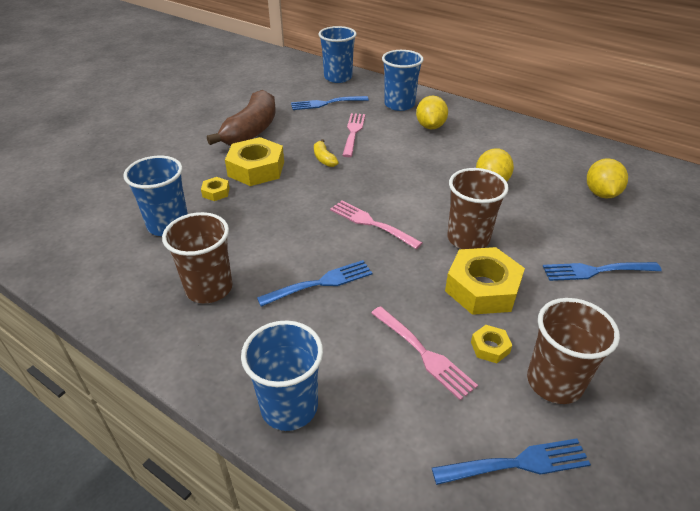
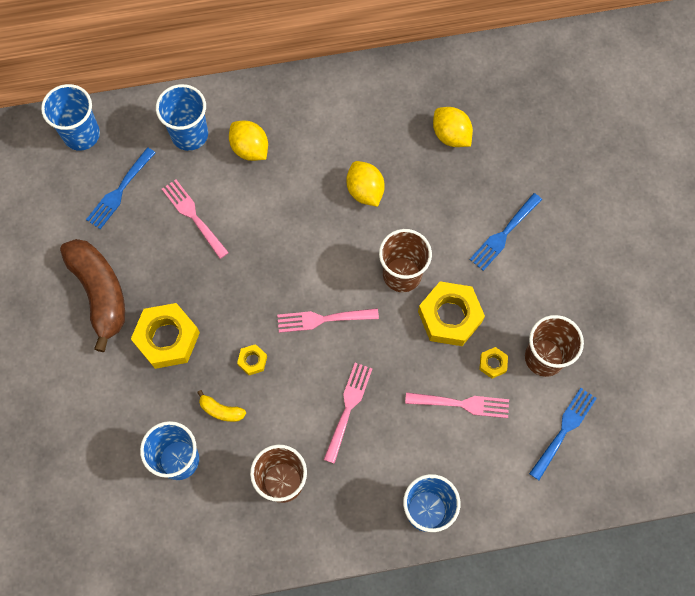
camera: 45 degrees left, 30 degrees up
yellow nut [201,177,230,201] -> yellow nut moved to [237,344,267,375]
blue fork [257,260,372,307] -> pink fork [324,363,372,464]
yellow banana [314,139,339,167] -> yellow banana moved to [197,390,246,422]

